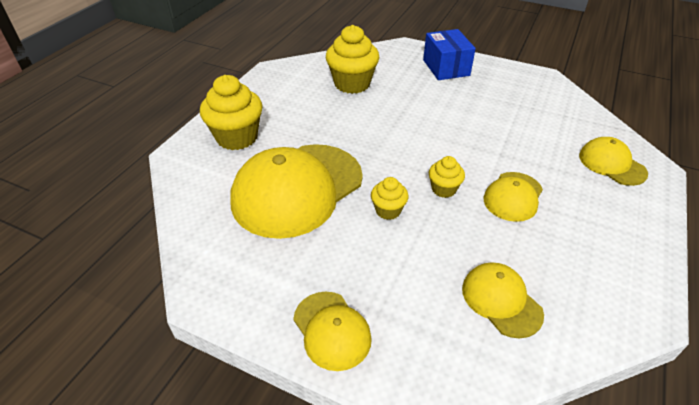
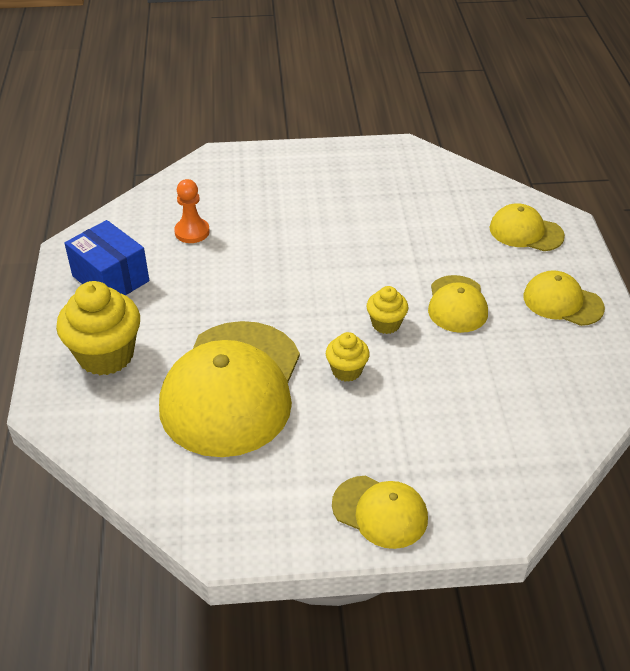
camera: 30 degrees left, 0 degrees up
yellow cupcake [326,25,379,94] -> orange pawn [174,179,210,243]
blue box [423,29,476,80] -> blue box moved to [64,220,149,295]
yellow cap [462,263,544,338] -> yellow cap moved to [523,270,605,326]

